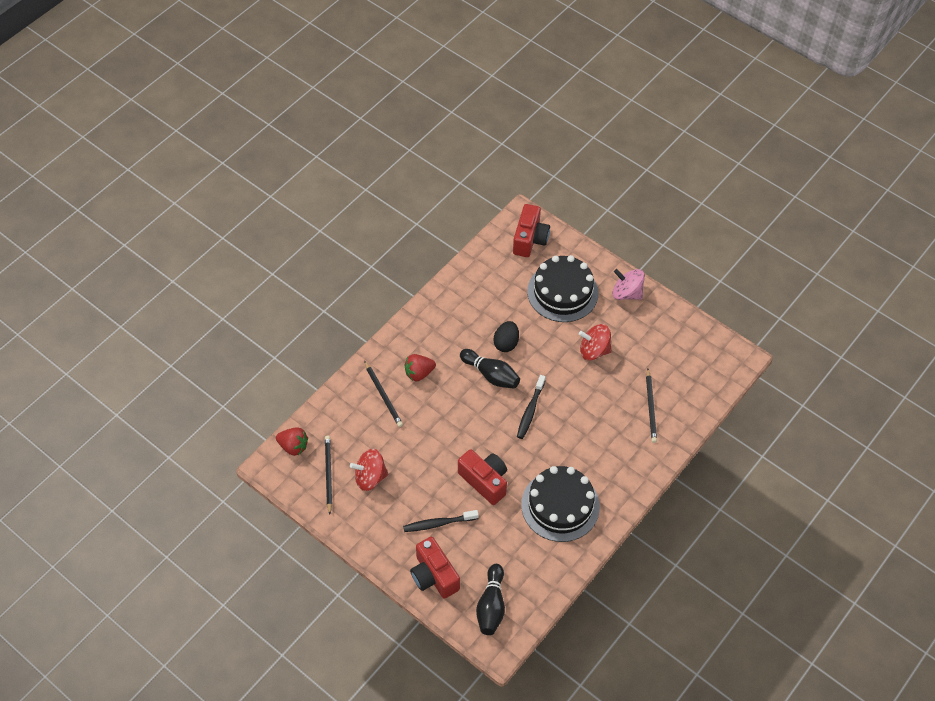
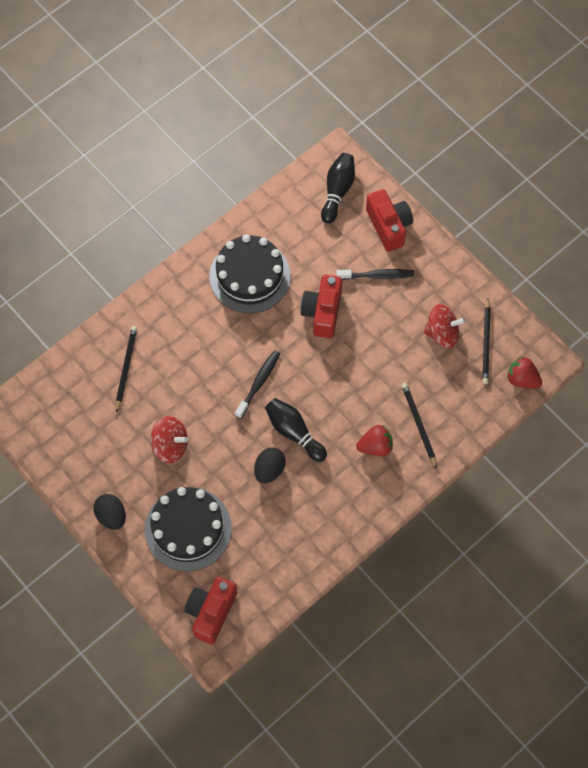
camera: 170 degrees left, 10 degrees up
red camera [458,449,507,505] -> red camera turned 45 degrees clockwise [300,275,342,338]
pink spinning top [612,269,645,300] -> black egg [93,494,126,530]

